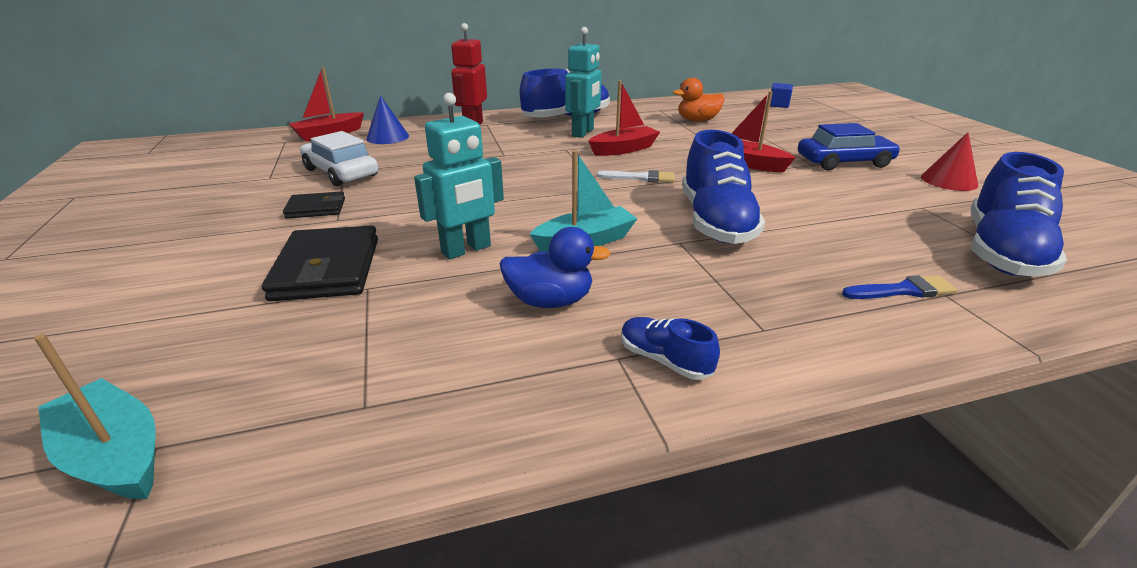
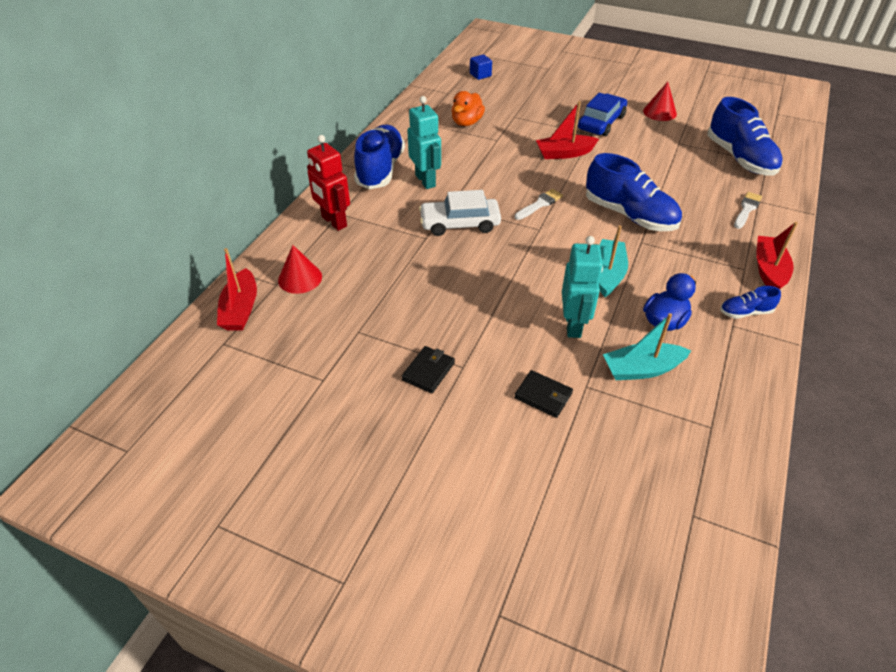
camera: 50 degrees left, 15 degrees up
turquoise boat [34,334,156,499] -> turquoise boat moved to [603,313,691,380]
black wallet [262,225,378,301] -> black wallet [514,370,573,418], size x0.56
white car [300,131,378,186] -> white car moved to [419,190,501,236]
blue cone [366,95,409,144] -> red cone [278,245,322,294]
red boat [588,80,660,156] -> red boat moved to [756,222,798,289]
blue brush [842,275,958,299] -> white brush [734,192,762,229]

